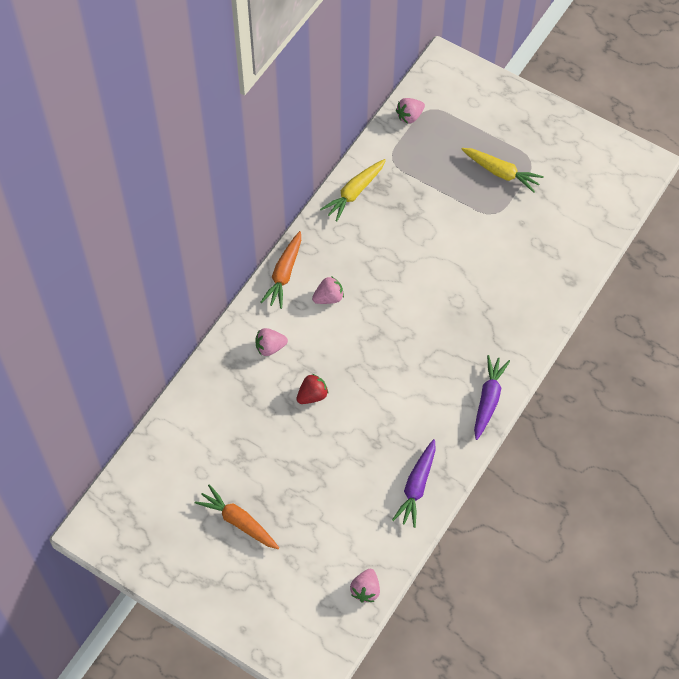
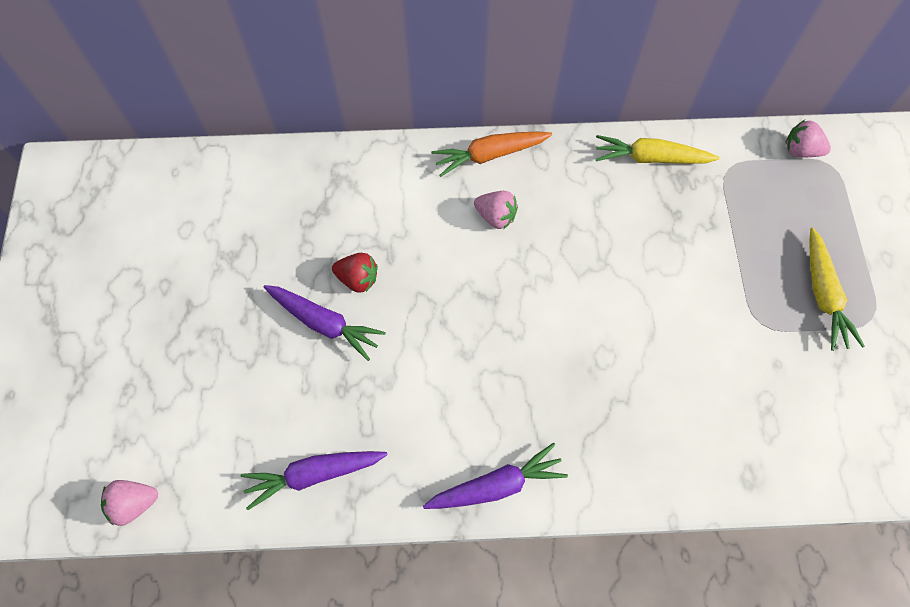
camera: 55 degrees right, 5 degrees up
orange carrot [195,484,279,549] -> none
pink strawberry [255,328,288,356] -> none
none -> purple carrot [264,285,386,361]

